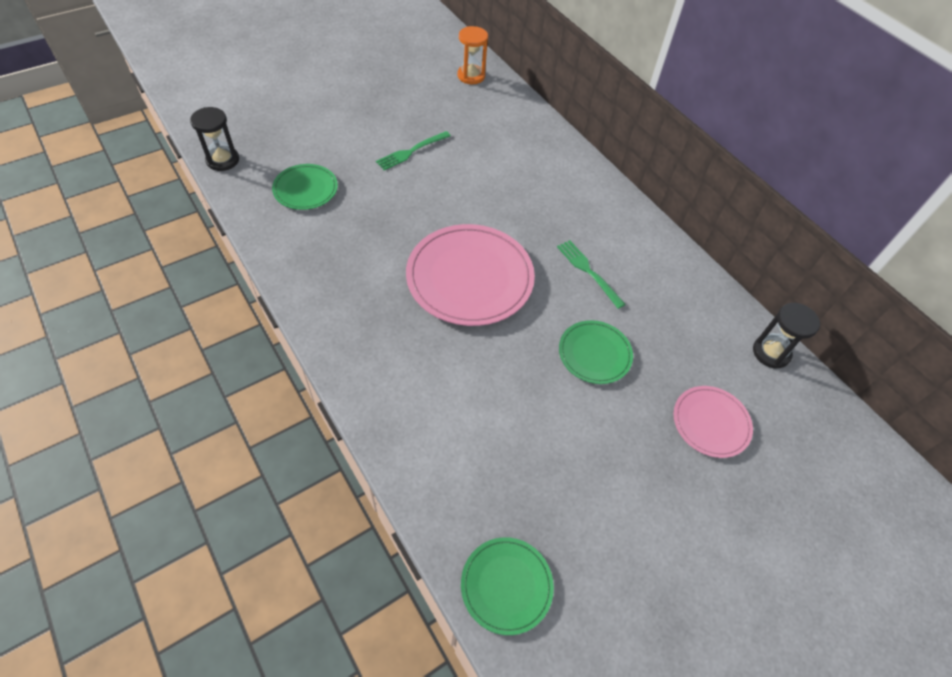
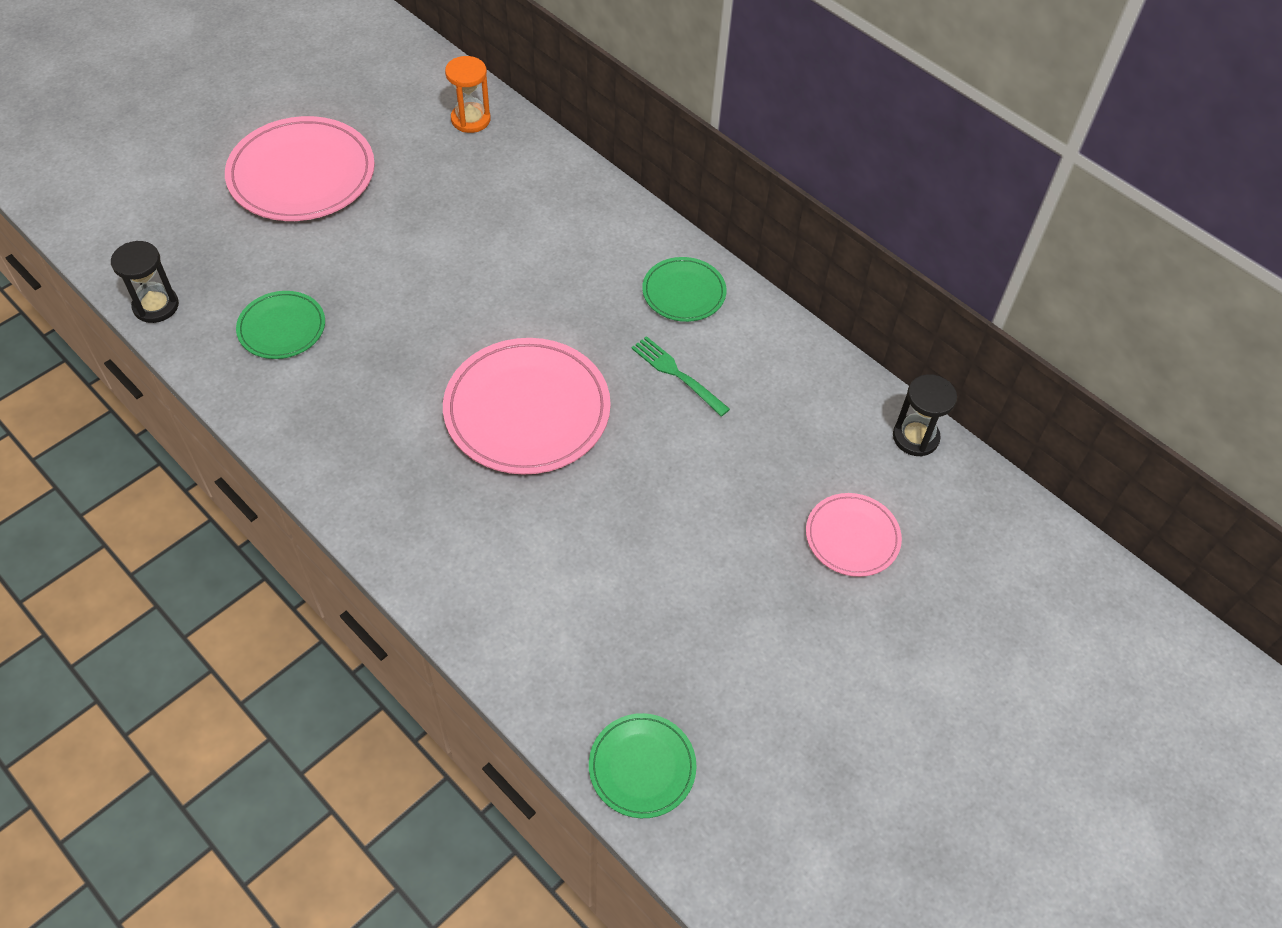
camera: 10 degrees left, 0 degrees up
green fork [376,131,451,170] -> none
green plate [559,320,633,384] -> green plate moved to [642,257,727,322]
none -> pink plate [225,116,375,221]

